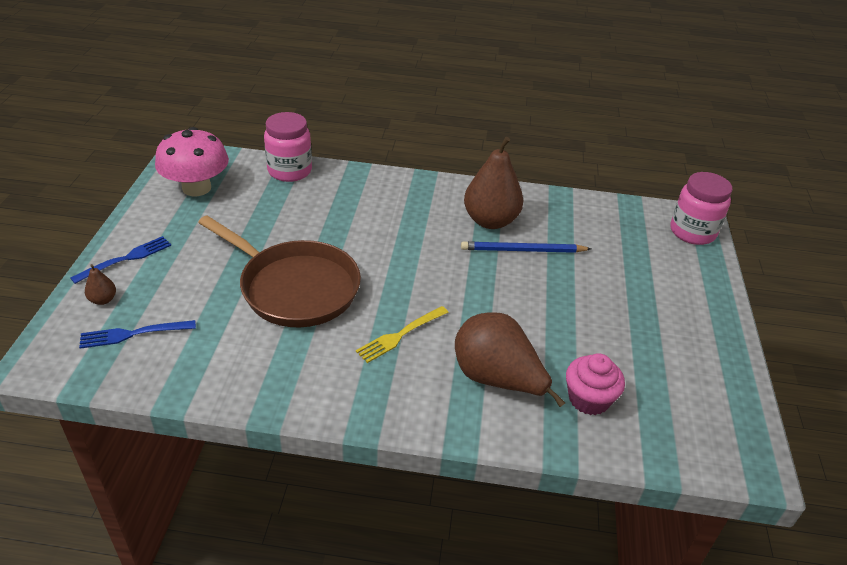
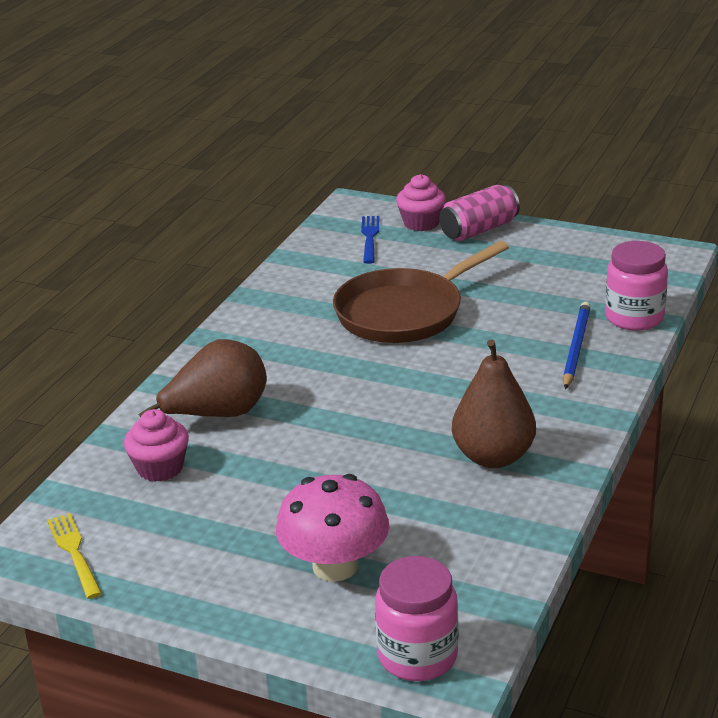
camera: 110 degrees right, 10 degrees down
blue fork [70,236,171,284] -> pink can [439,185,520,241]
brown pear [85,264,116,305] -> pink cupcake [396,174,446,231]
pink mushroom [155,127,229,196] -> pink mushroom moved to [276,474,389,582]
yellow fork [356,306,449,363] -> yellow fork moved to [47,513,102,599]
blue pencil [461,241,591,253] -> blue pencil moved to [563,302,591,389]

